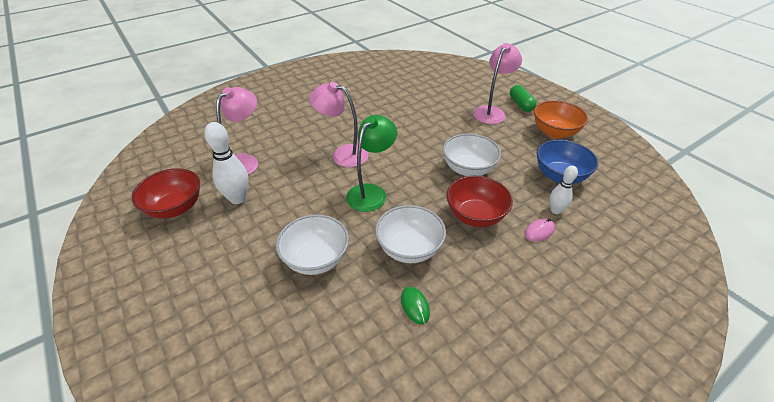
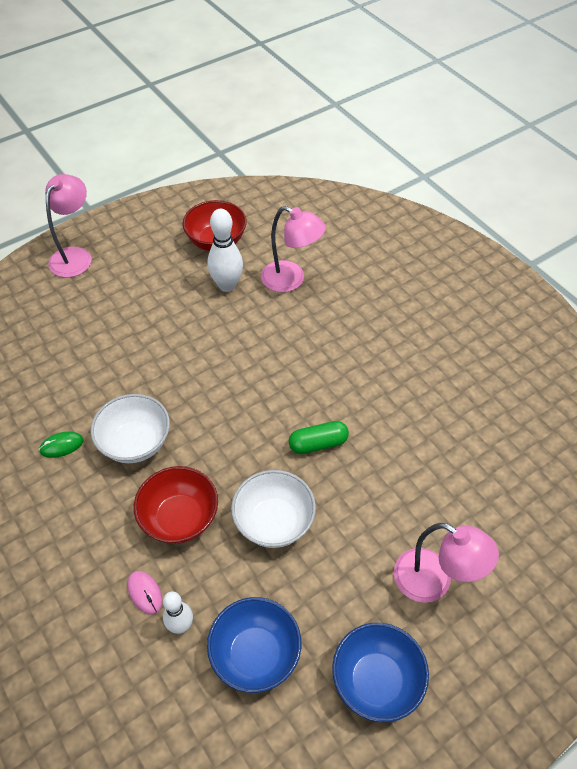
camera: 90 degrees right, 10 degrees up
white bowl [276,214,349,275] -> none
pink lamp [309,82,368,167] -> pink lamp moved to [45,174,92,278]
green lamp [346,115,397,212] -> none
green capsule [510,85,537,112] -> green capsule moved to [288,421,349,454]
orange bowl [534,100,588,139] -> blue bowl [332,623,429,722]

